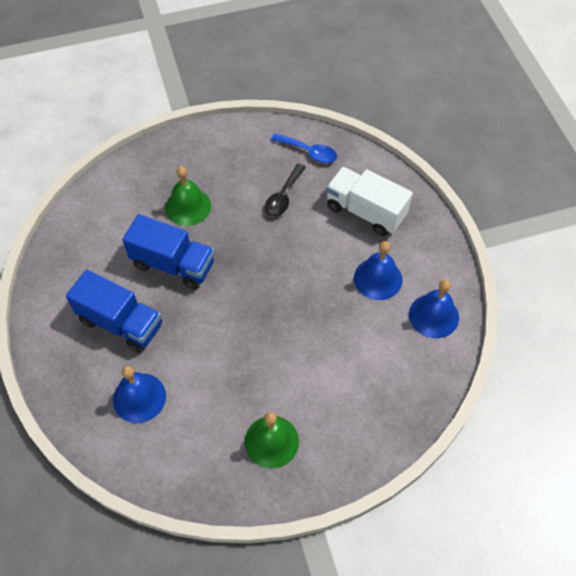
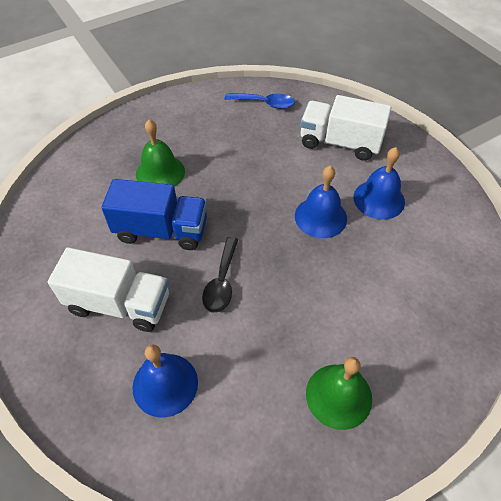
camera: 15 degrees left, 5 degrees down
blue truck [66,270,162,353] -> white truck [48,247,169,332]
black spoon [265,164,306,217] -> black spoon moved to [202,237,238,313]
blue bell [409,280,459,338] -> blue bell moved to [295,166,347,238]

